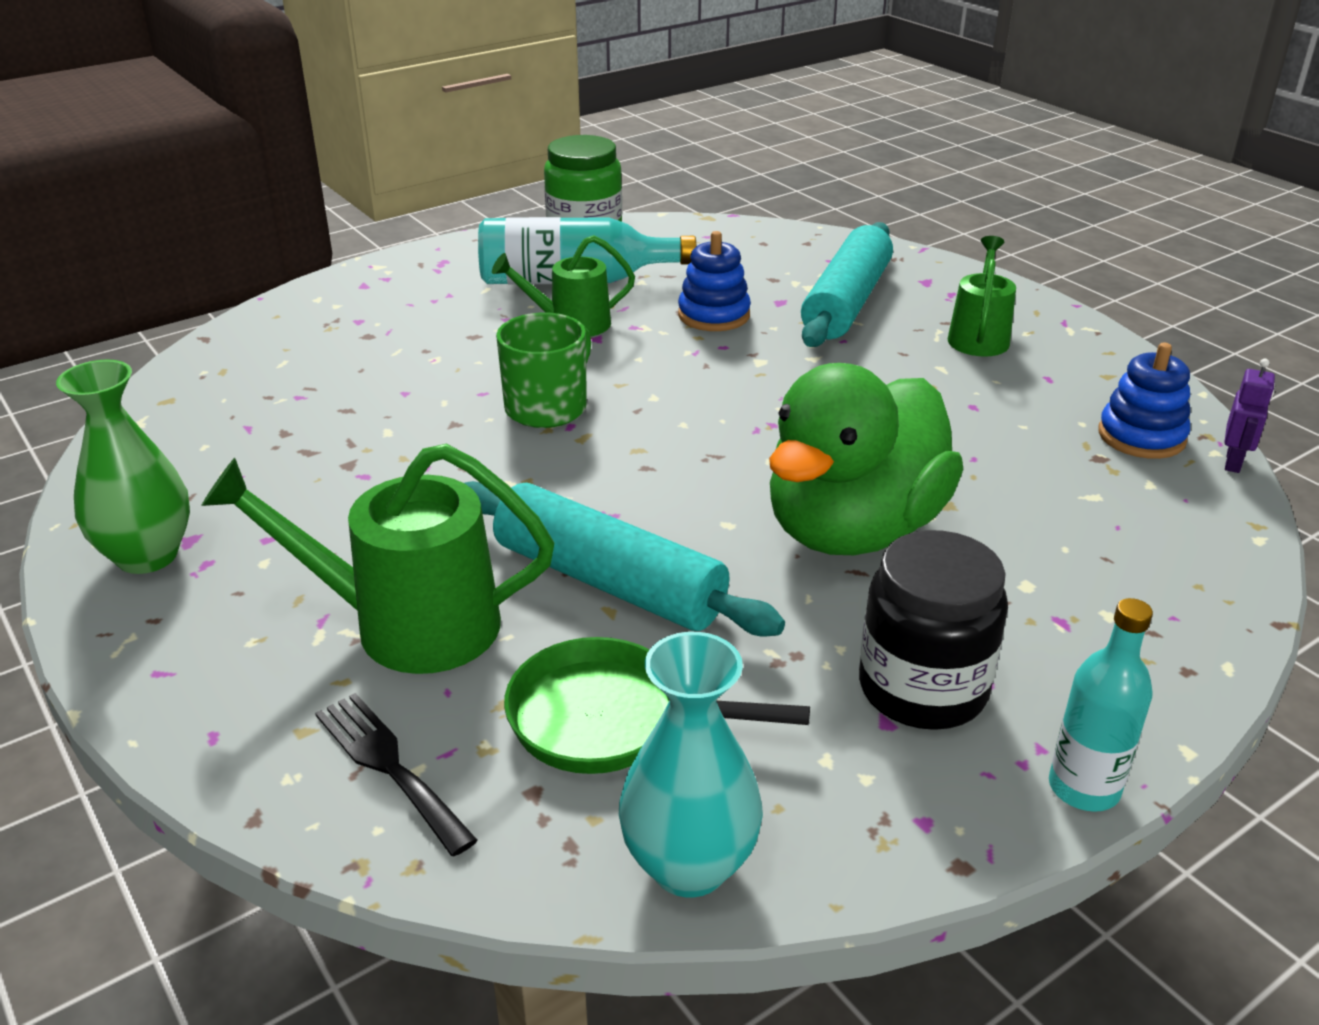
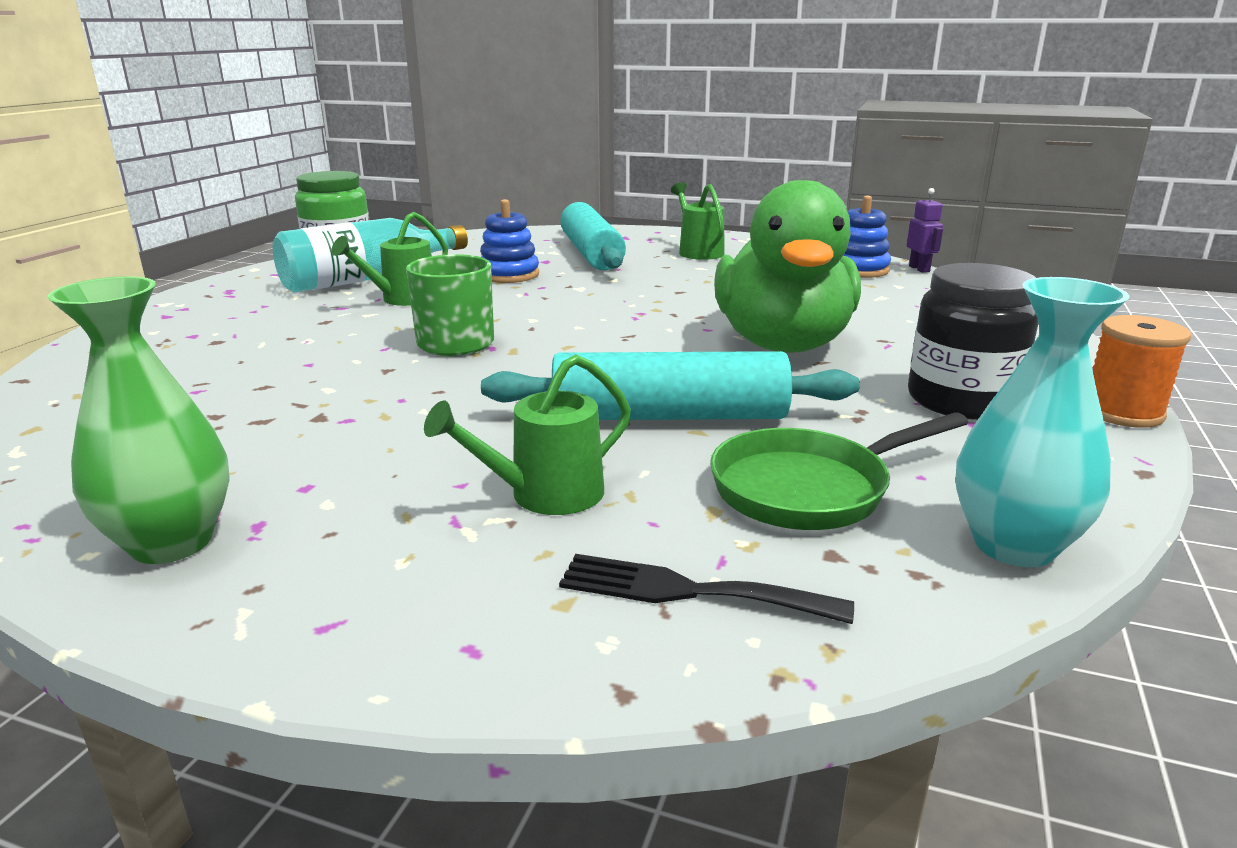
camera: 35 degrees left, 10 degrees down
green watering can [201,444,554,674] -> green watering can [424,354,631,515], size x0.61
turquoise bottle [1049,598,1153,812] -> orange spool [1093,315,1191,428]

